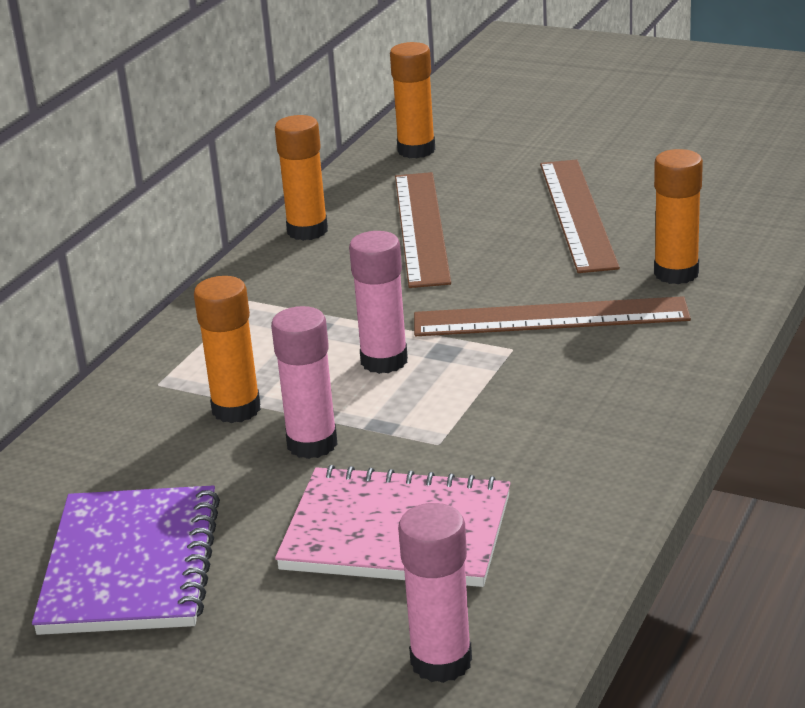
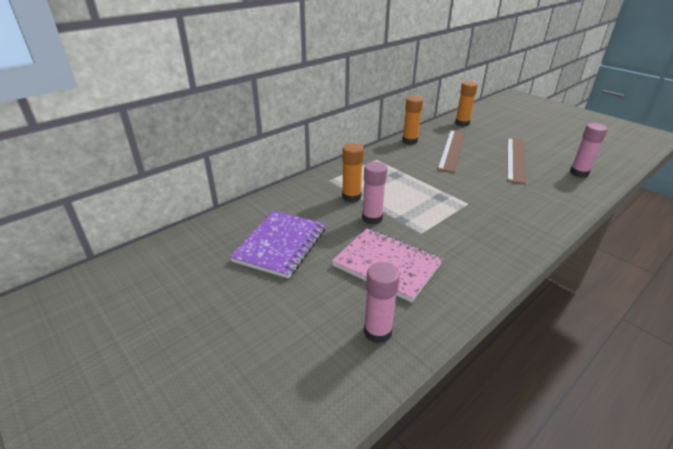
camera: 20 degrees right, 5 degrees up
pink glue stick [349,231,408,374] -> pink glue stick moved to [570,123,607,178]
brown ruler [414,296,691,336] -> none
orange glue stick [654,149,703,284] -> none

